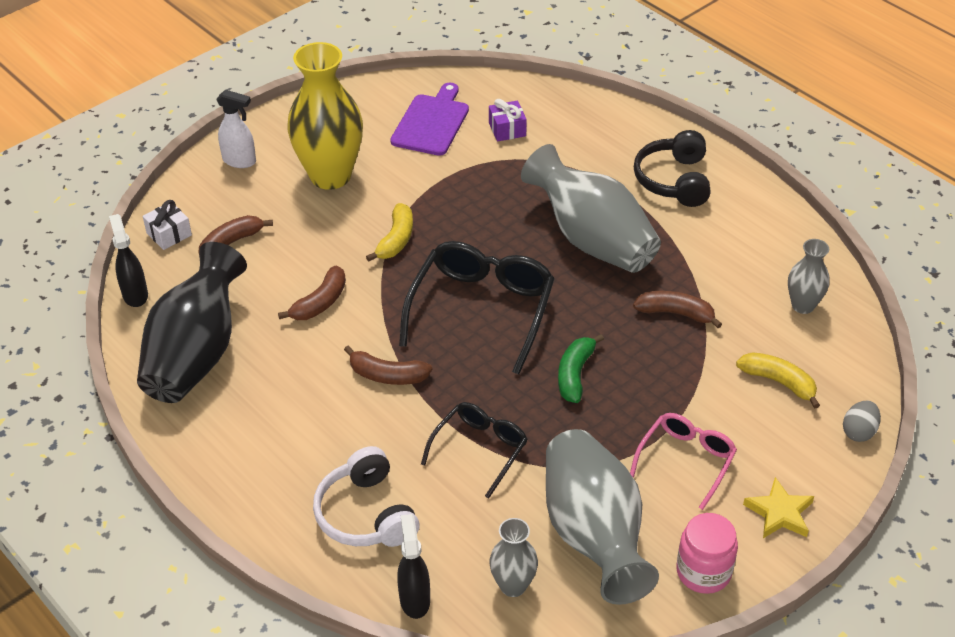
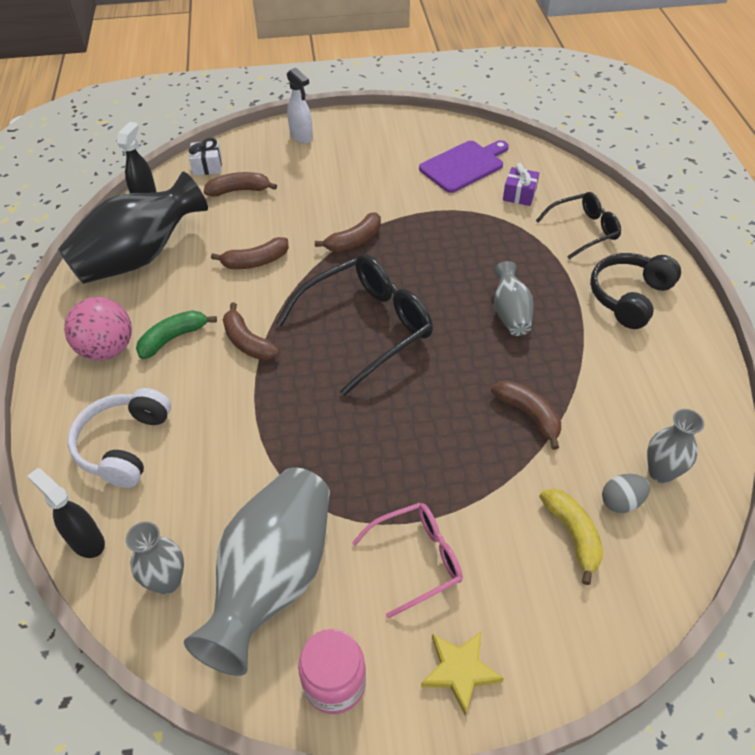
camera: 35 degrees right, 5 degrees up
yellow vase [287,42,363,190] -> none
yellow banana [366,203,413,261] -> brown banana [315,212,381,252]
black spray bottle [397,514,430,619] -> black spray bottle turned 75 degrees counterclockwise [28,468,105,558]
black glasses [421,402,528,498] -> black glasses moved to [536,192,621,259]
grey vase [521,144,661,273] -> grey vase [493,261,534,336], size x0.50
green banana [558,334,604,403] -> green banana moved to [136,310,217,359]
grey egg [843,400,881,442] -> grey egg moved to [602,474,650,513]
none -> pink ball [64,297,132,361]

